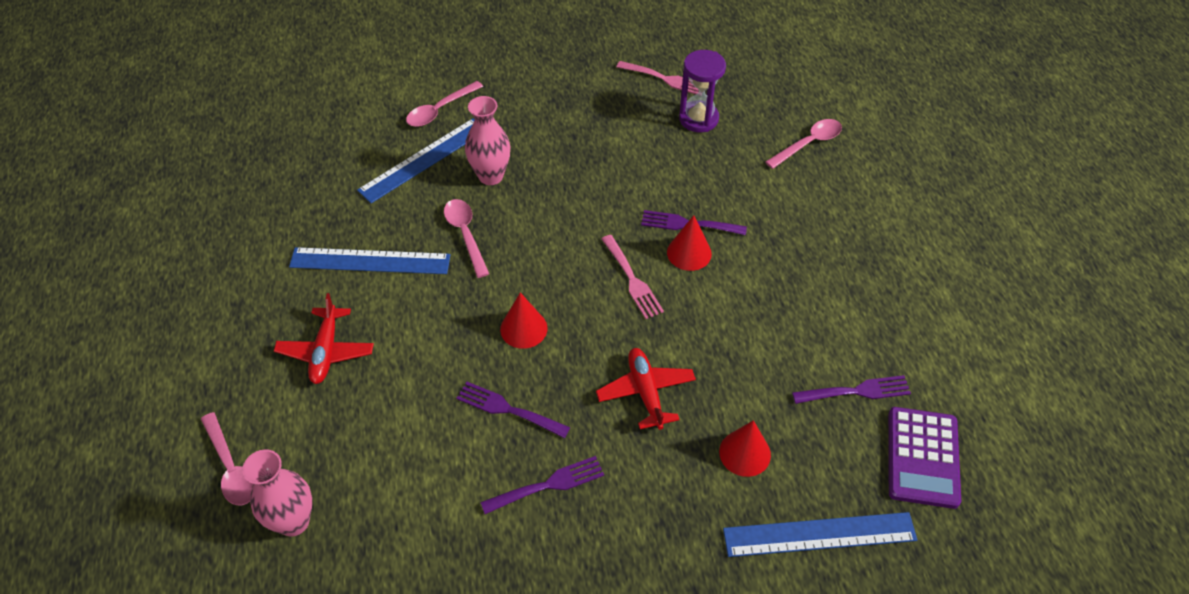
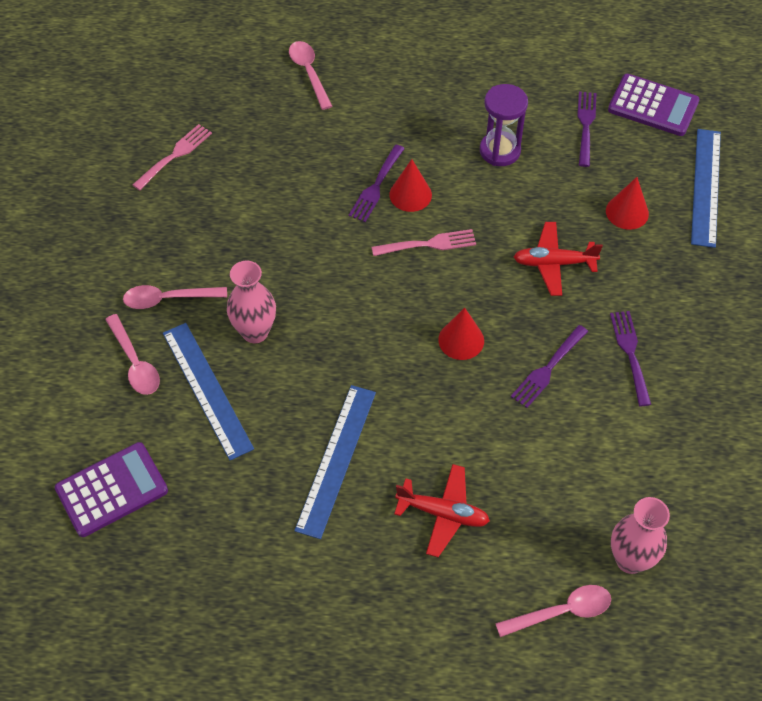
camera: 75 degrees left, 5 degrees up
pink spoon [444,199,489,278] -> pink spoon moved to [123,285,227,309]
purple hourglass [679,50,726,132] -> purple hourglass moved to [480,84,528,166]
none -> purple calculator [55,442,168,537]

